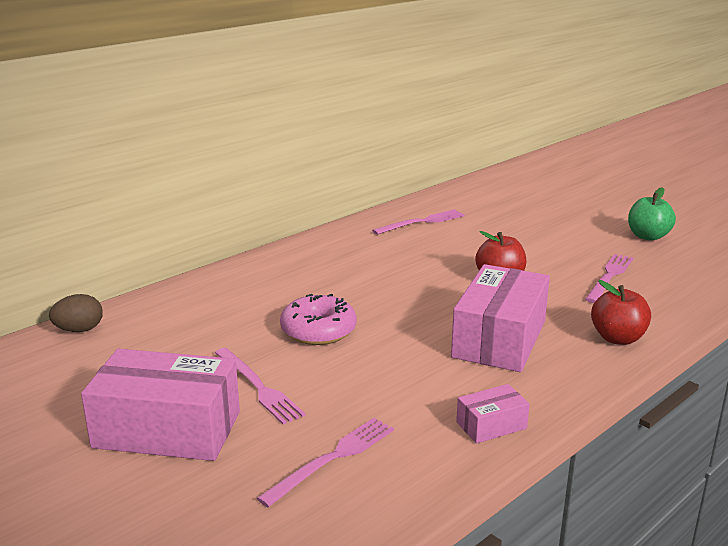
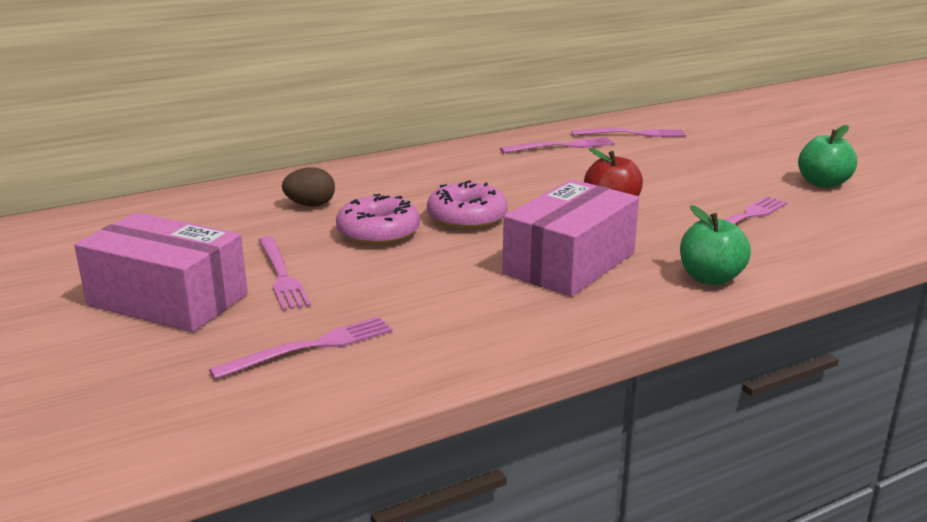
camera: 15 degrees right, 0 degrees up
brown egg [49,294,103,332] -> brown egg moved to [282,167,335,207]
pink box [456,384,530,444] -> none
red apple [591,280,651,345] -> green apple [680,205,751,285]
none -> pink donut [427,180,508,230]
none -> pink fork [571,128,686,137]

